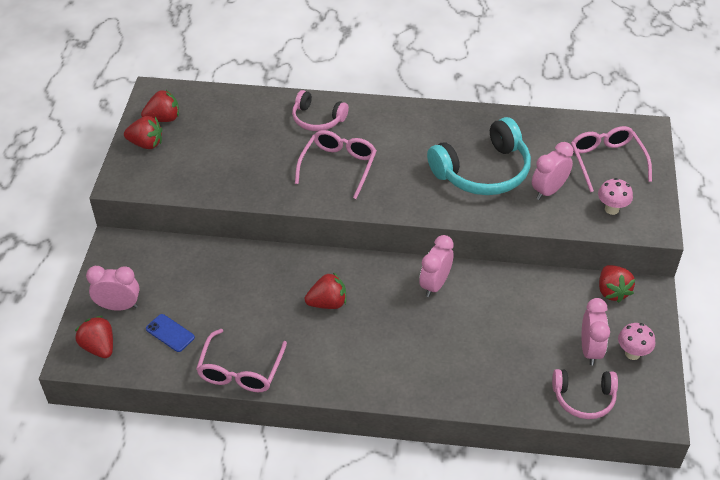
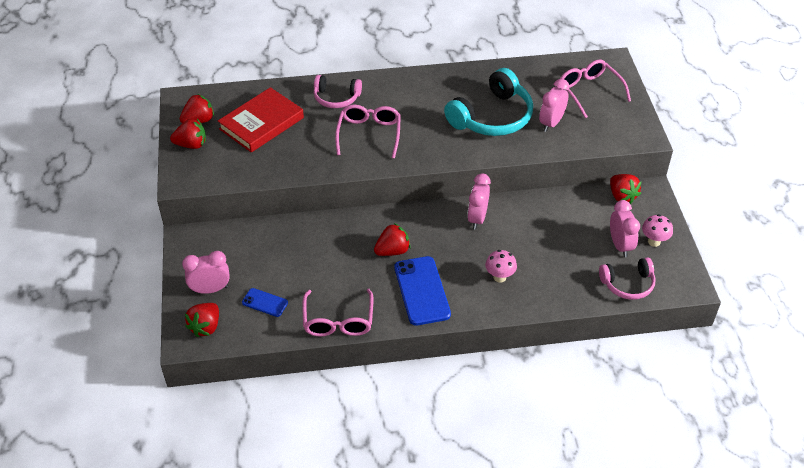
camera: 15 degrees left, 0 degrees up
red strawberry [75,316,113,358] -> red strawberry turned 105 degrees counterclockwise [185,303,219,337]
pink mushroom [598,178,633,215] -> pink mushroom moved to [485,250,517,283]
none -> red book [218,87,304,153]
none -> blue phone [394,256,451,326]

